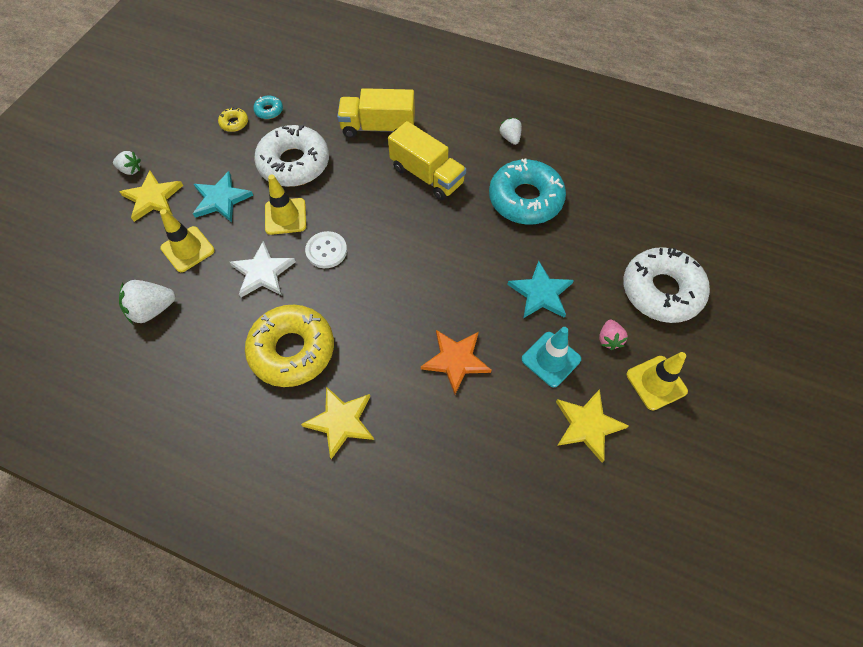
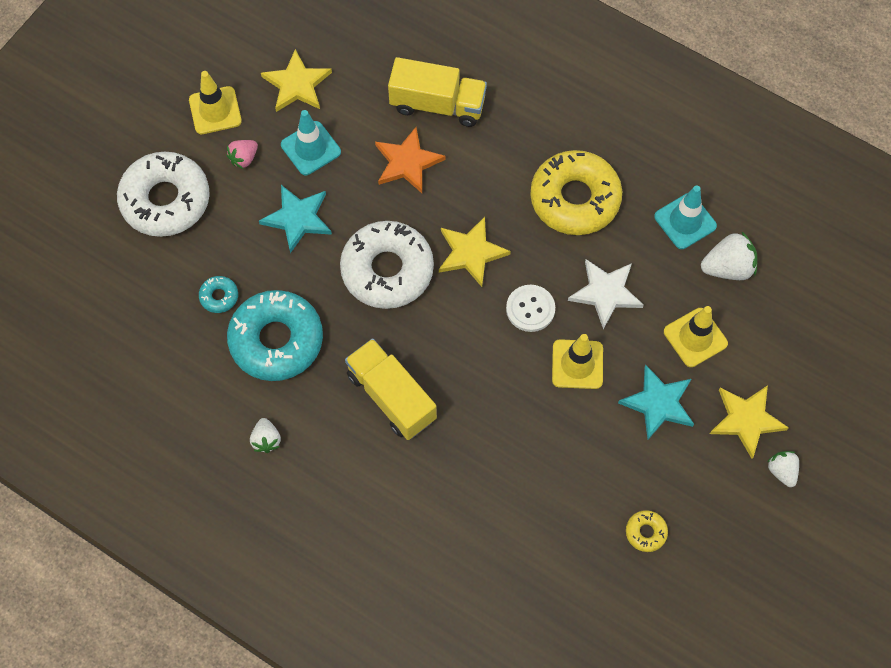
camera: 170 degrees left, 5 degrees up
white strawberry [113,151,141,175] -> white strawberry turned 45 degrees clockwise [767,451,799,487]
turquoise donut [253,96,283,119] -> turquoise donut moved to [199,276,238,313]
white donut [254,125,329,187] -> white donut moved to [340,221,434,309]
yellow star [301,386,374,459] -> yellow star moved to [439,217,511,287]
yellow truck [337,88,415,138] -> yellow truck moved to [388,57,487,127]
pink strawberry [599,320,628,350] -> pink strawberry turned 150 degrees counterclockwise [226,140,258,169]
none -> turquoise traffic cone [654,185,717,249]

